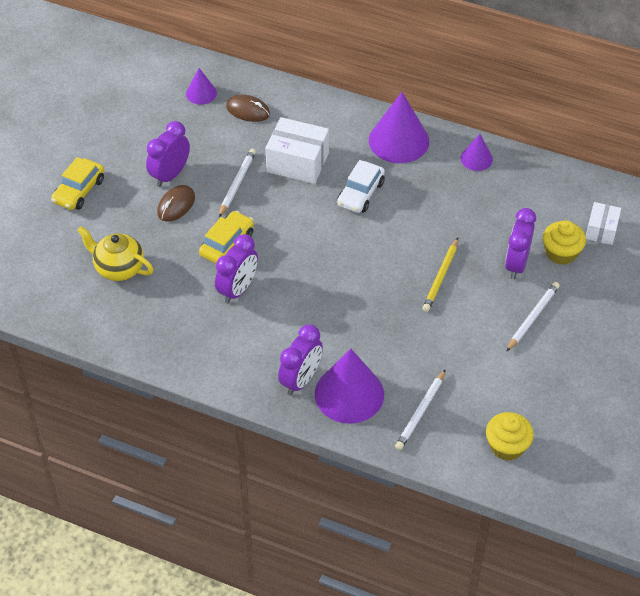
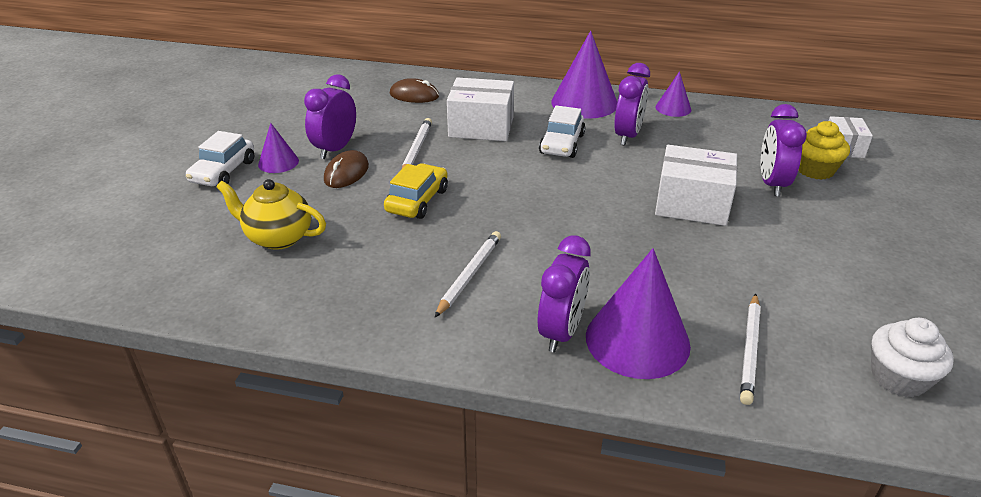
camera: 10 degrees left, 15 degrees down
yellow car [51,157,104,210] -> white car [186,131,254,186]
purple cone [186,68,217,105] -> purple cone moved to [258,123,299,173]
purple clock [215,234,258,304] -> purple clock moved to [614,63,650,146]
yellow pencil [422,238,458,312] -> white box [655,145,737,226]
yellow cupcake [486,412,534,461] -> white cupcake [871,318,954,397]
white pencil [506,282,560,352] -> white pencil moved to [435,231,501,317]

